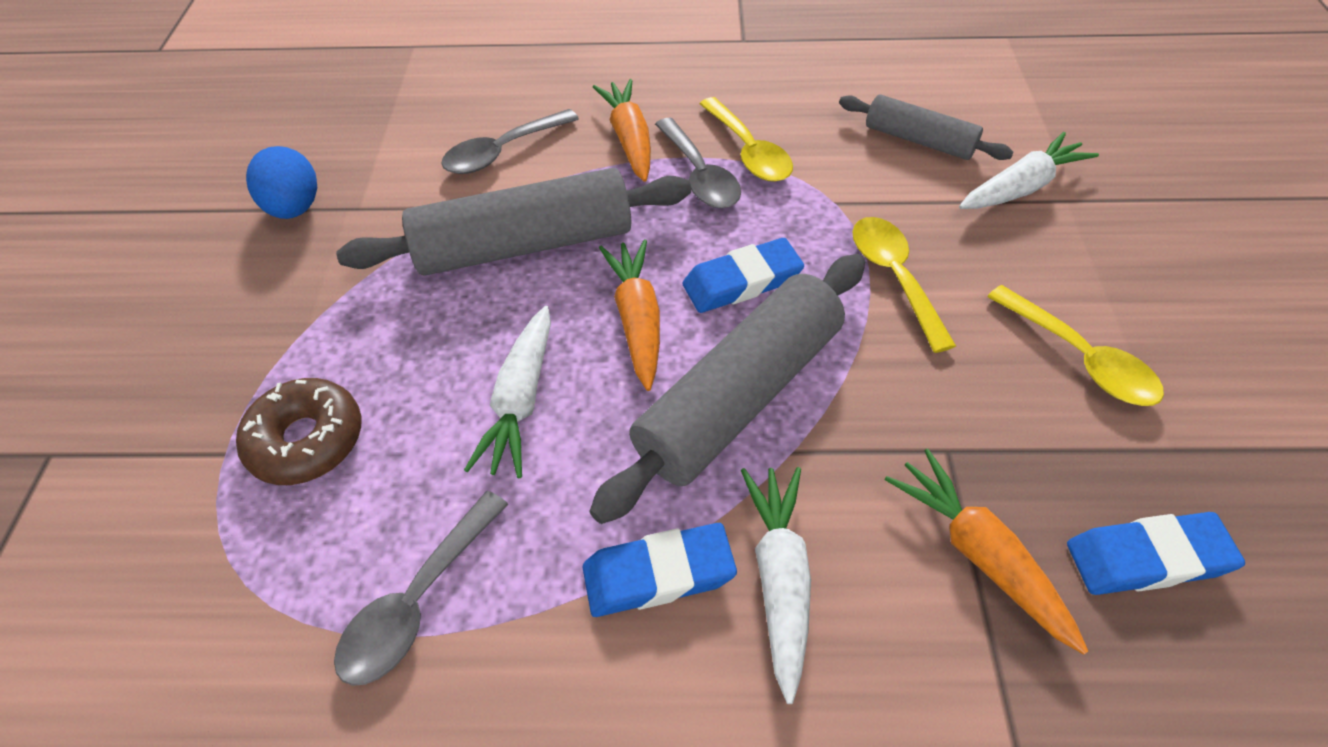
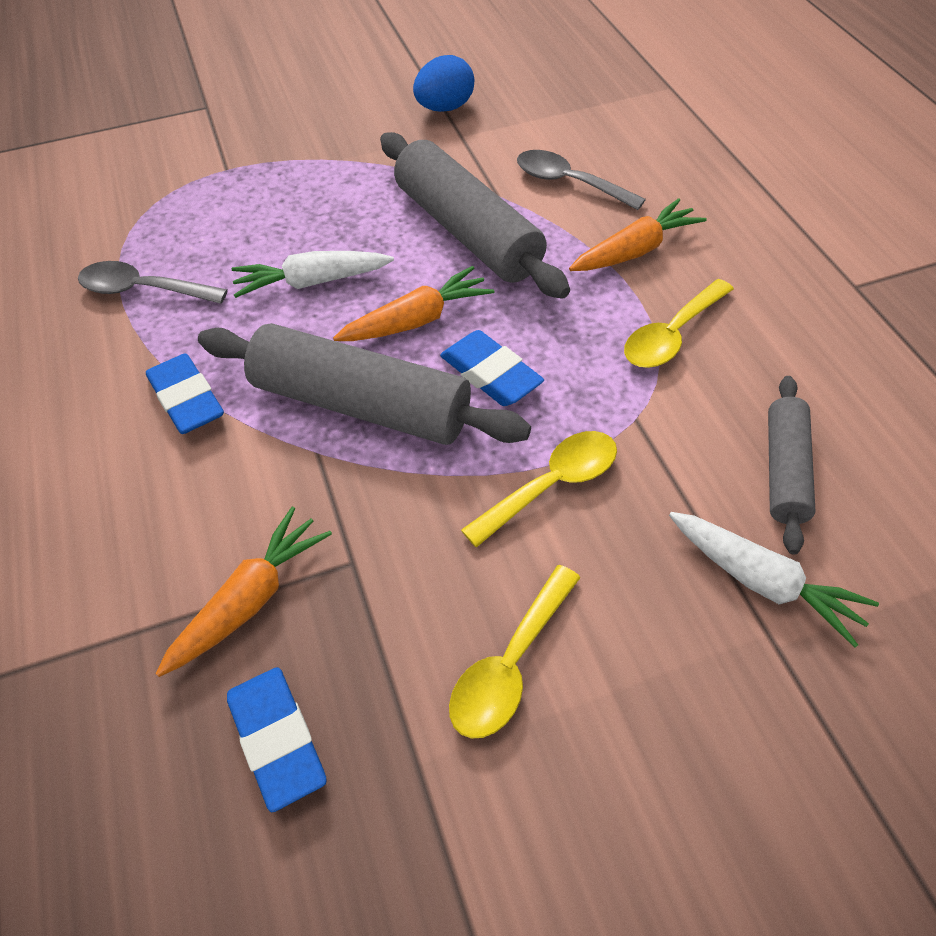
camera: 70 degrees right, 0 degrees up
brown donut [236,378,361,485] -> none
grey spoon [655,118,741,208] -> none
white carrot [741,467,811,704] -> none

